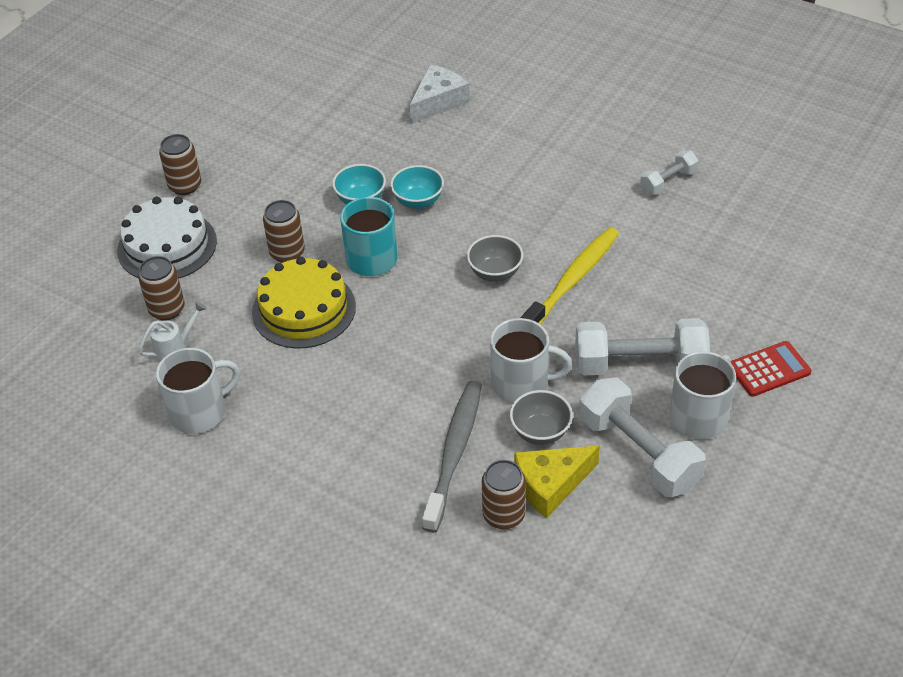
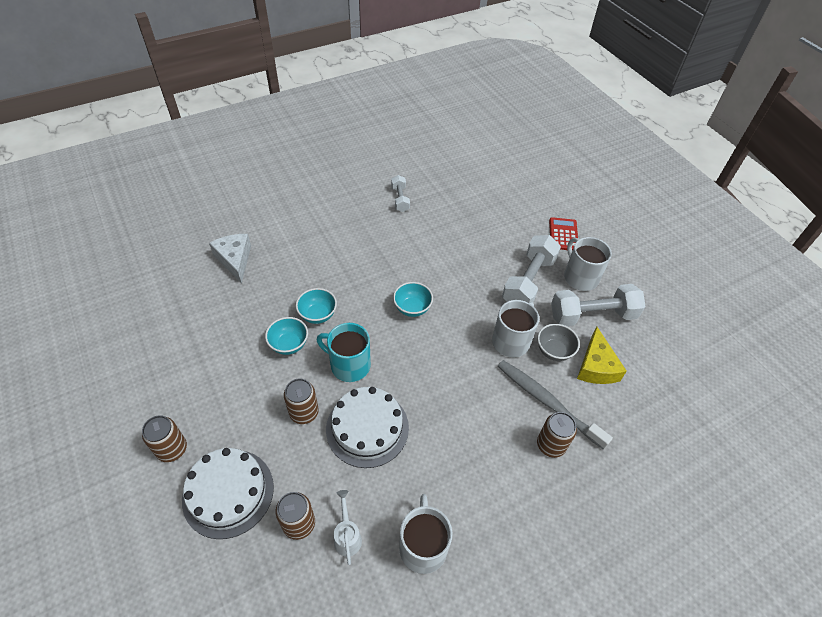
camera: 65 degrees left, 5 degrees up
yellow cake [252,257,356,349] -> white cake [326,387,409,468]
grey bowl [467,235,523,282] -> turquoise bowl [393,282,433,317]
brown can [482,460,526,530] -> brown can moved to [537,412,577,458]
yellow toothbrush [520,227,619,325] -> none

